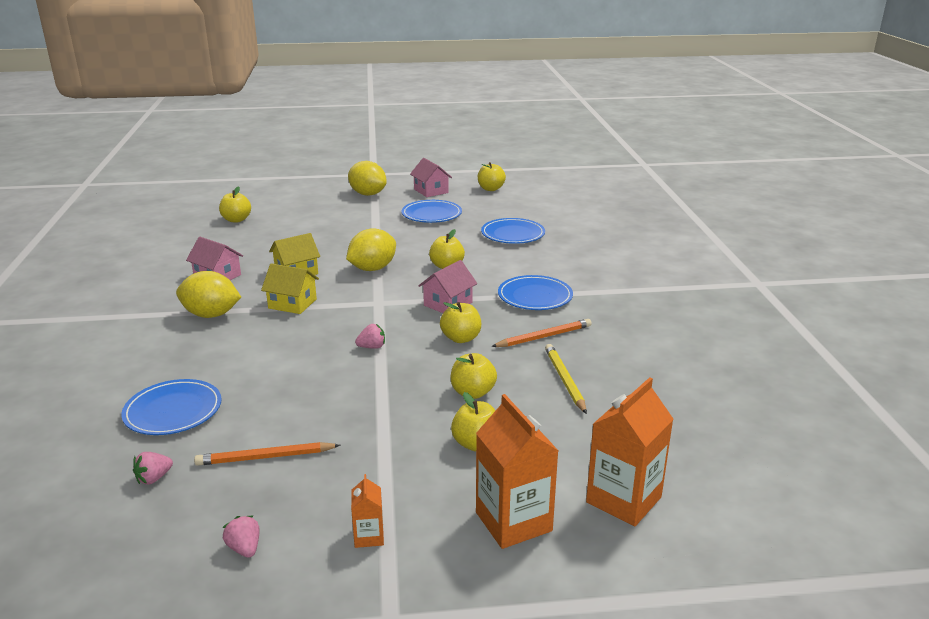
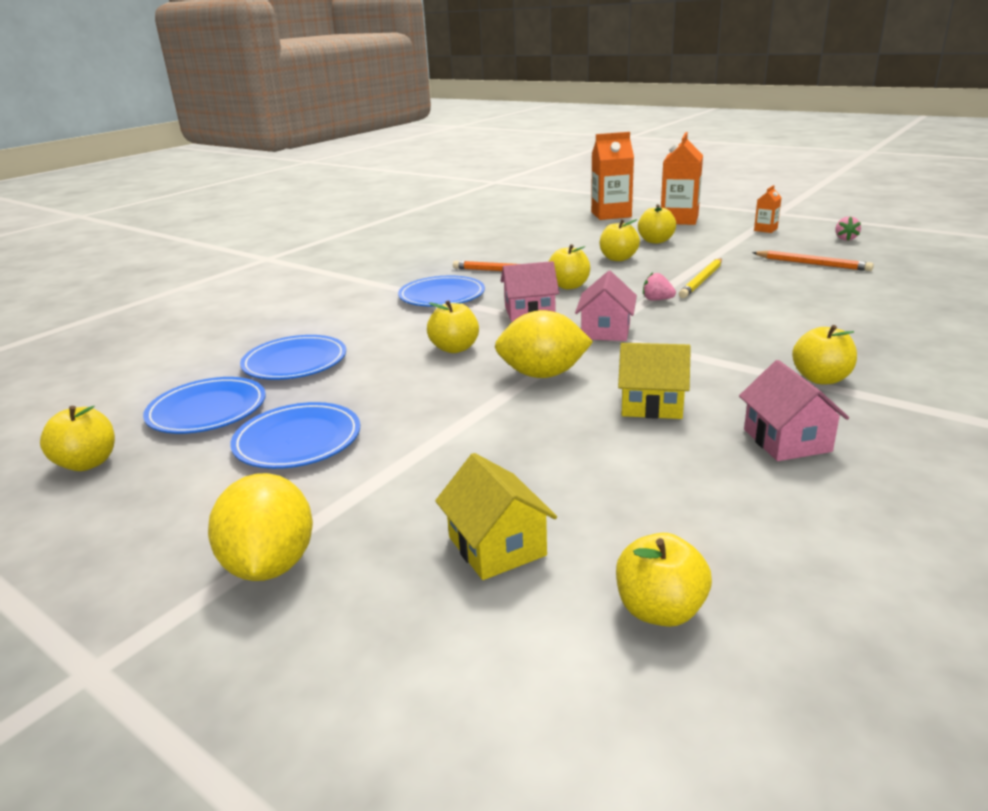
camera: 135 degrees left, 0 degrees up
blue plate [121,379,221,435] -> blue plate moved to [143,377,266,434]
pink strawberry [133,452,173,484] -> none
yellow lemon [176,271,241,318] -> yellow apple [792,325,857,384]
yellow house [261,263,319,314] -> yellow house moved to [435,453,557,580]
pink house [410,158,452,197] -> pink house moved to [575,271,637,341]
yellow pencil [545,344,587,414] -> yellow pencil moved to [679,258,722,298]

